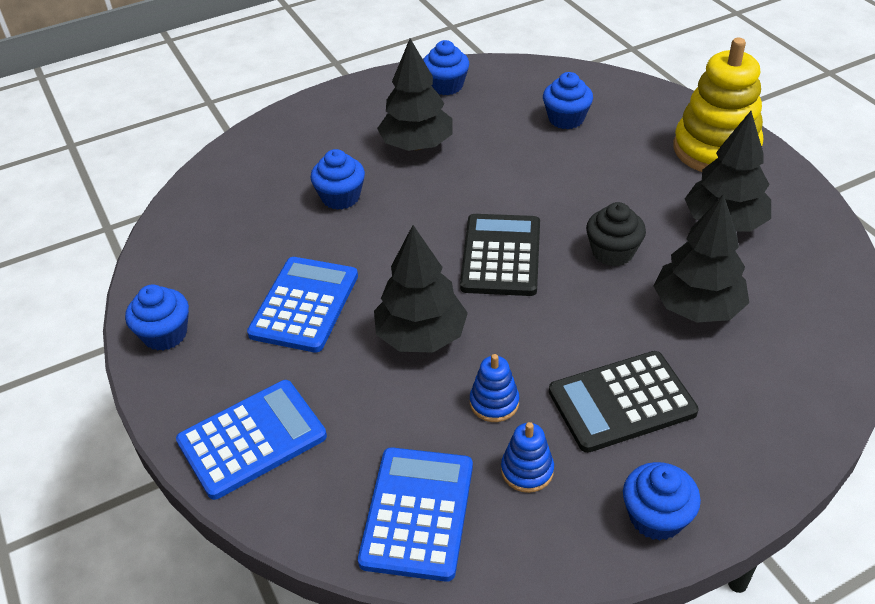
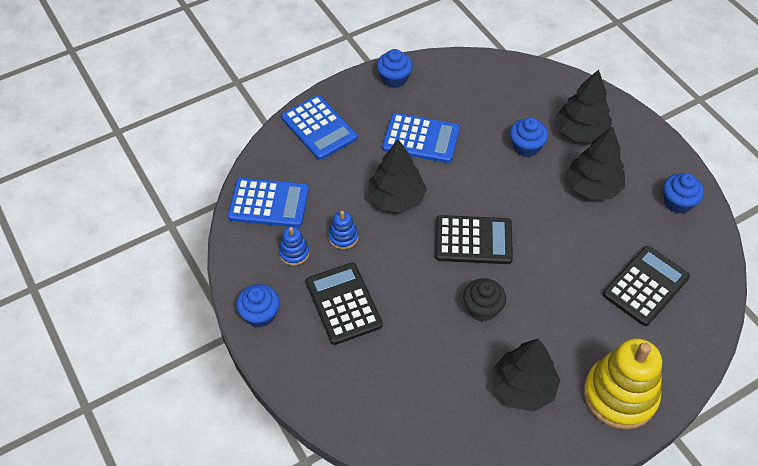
camera: 85 degrees right, 10 degrees up
blue cupcake [543,72,593,129] -> black calculator [603,246,690,326]
black tree [654,194,749,323] -> black tree moved to [556,69,612,142]

